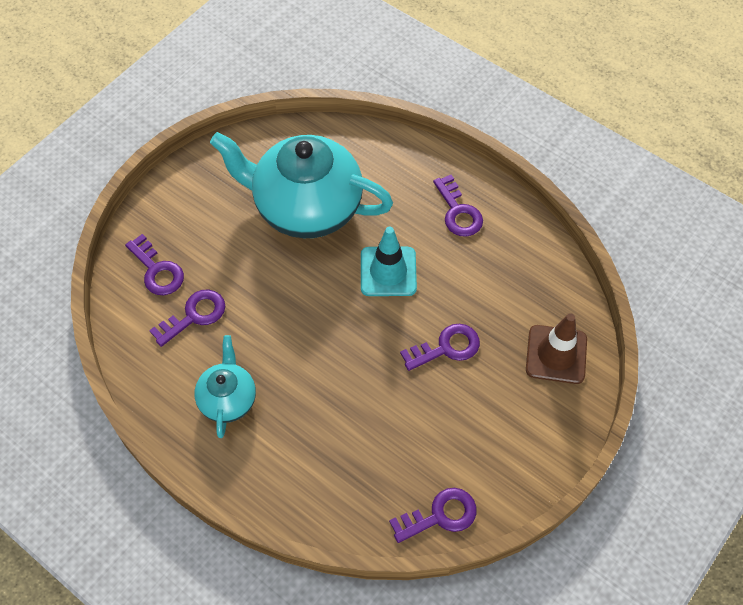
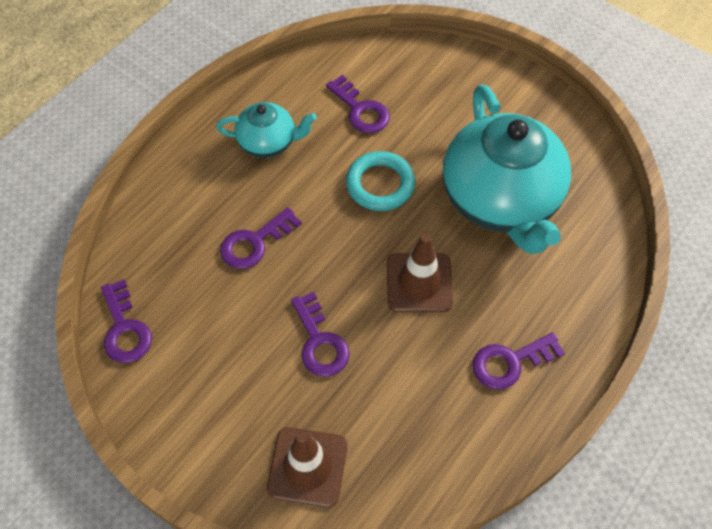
camera: 90 degrees right, 0 degrees up
purple key [125,234,184,295] -> purple key moved to [220,207,302,269]
turquoise teapot [210,132,393,238] -> turquoise teapot turned 150 degrees clockwise [442,85,571,254]
turquoise traffic cone [361,227,417,296] -> brown traffic cone [387,234,453,312]
none -> turquoise ring [346,151,415,211]

